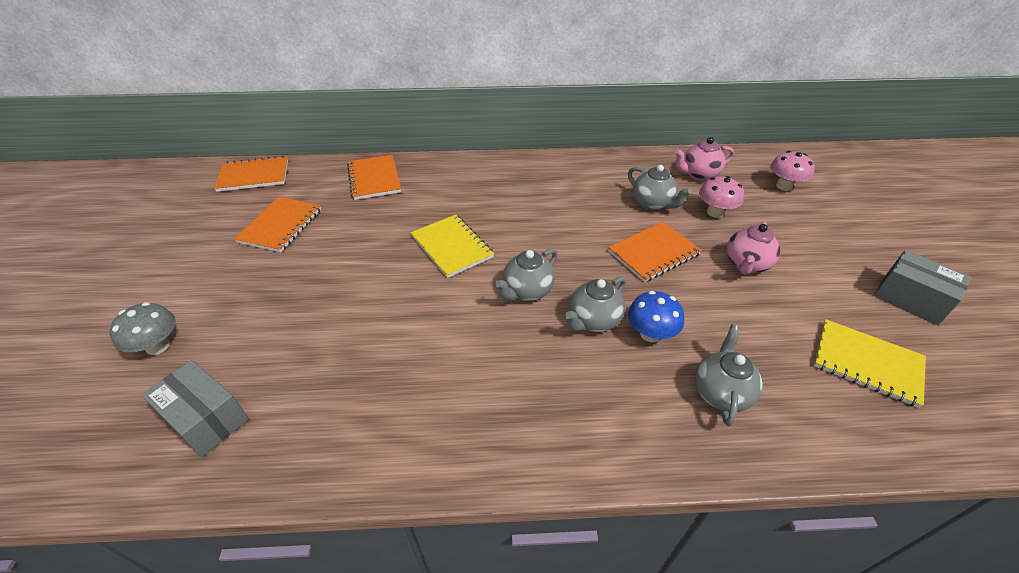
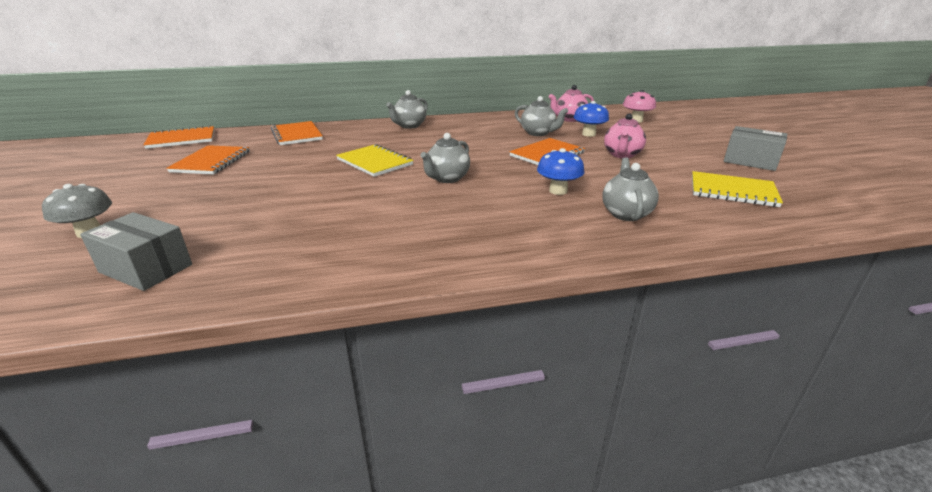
camera: 10 degrees left, 15 degrees down
grey teapot [565,276,626,332] -> grey teapot moved to [386,90,428,129]
pink mushroom [699,176,744,218] -> blue mushroom [574,101,609,137]

